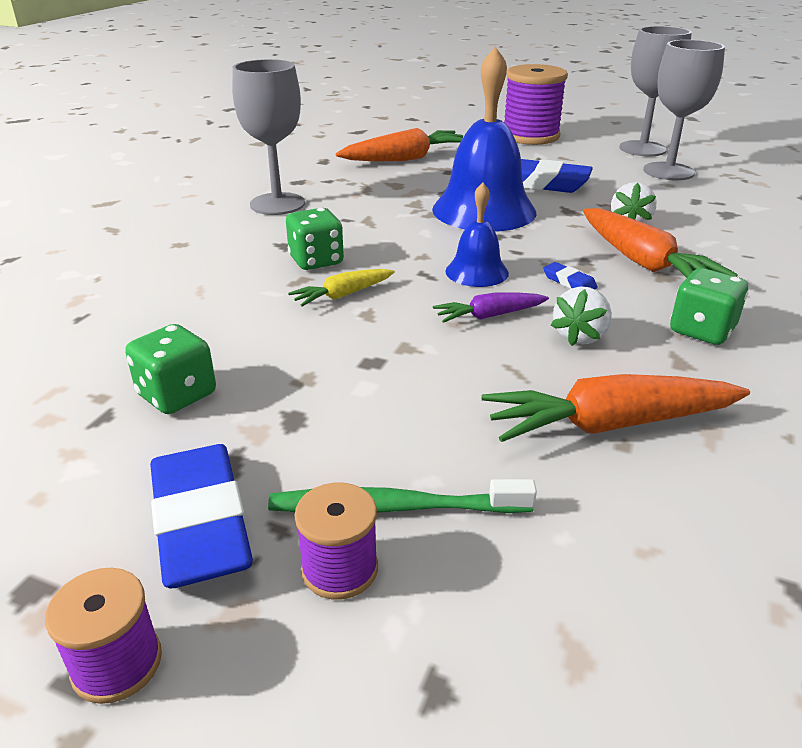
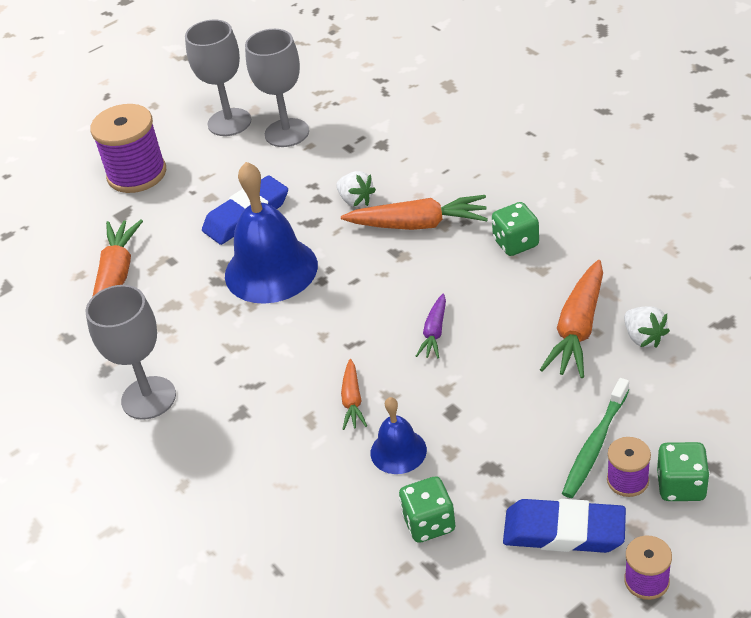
camera: 55 degrees left, 10 degrees up
green dice [286,208,344,270] -> green dice moved to [657,442,710,501]
yellow carrot [288,269,395,307] -> orange carrot [341,359,367,430]
blue bell [445,182,509,287] -> blue bell moved to [371,397,427,474]
blue eraser [543,262,598,289] -> none
white strawberry [551,286,612,346] -> white strawberry moved to [624,307,670,348]

